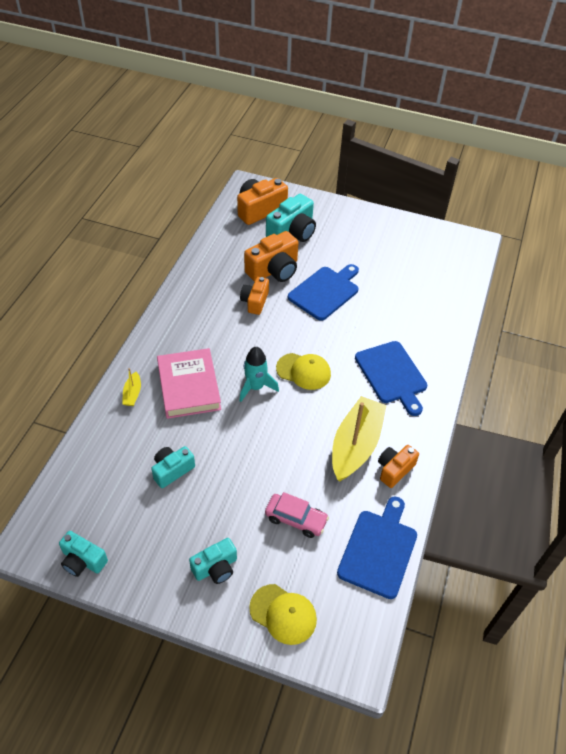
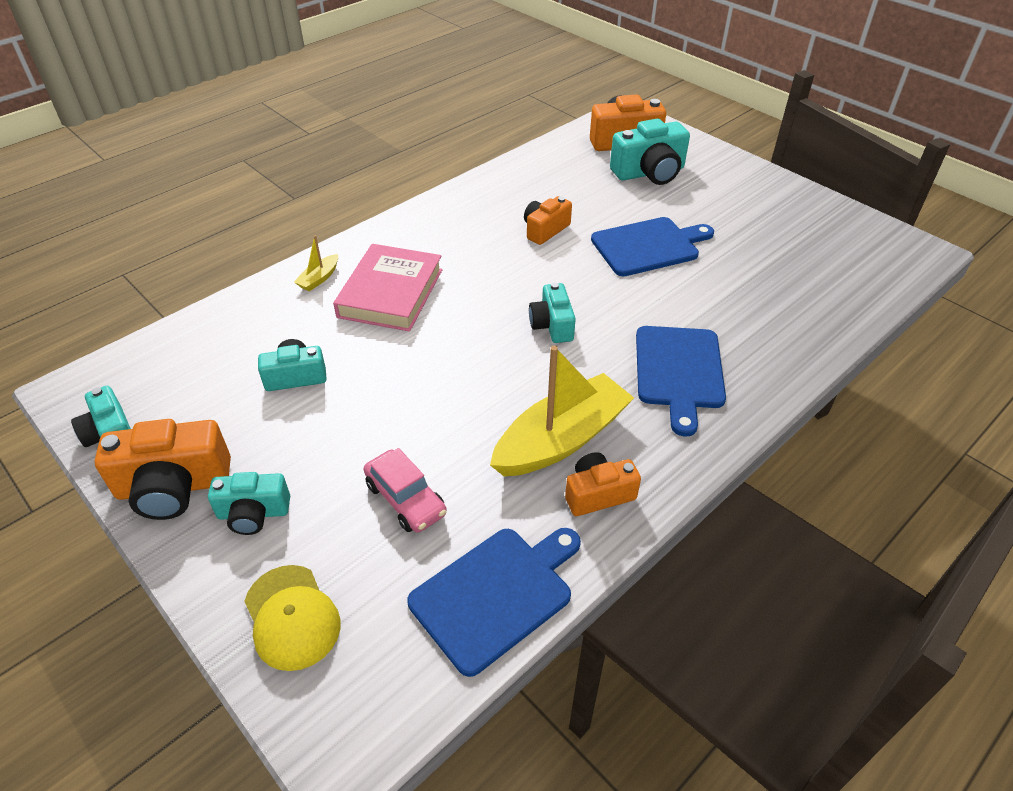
camera: 30 degrees right, 5 degrees down
turquoise rocket [239,347,279,402] -> none
orange camera [244,231,298,282] -> orange camera moved to [94,419,231,520]
yellow cap [276,353,331,390] -> turquoise camera [529,282,576,343]

